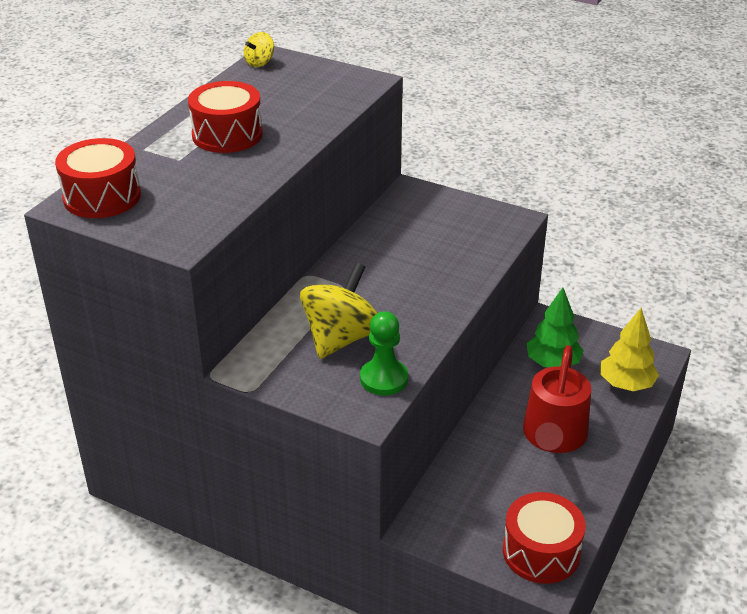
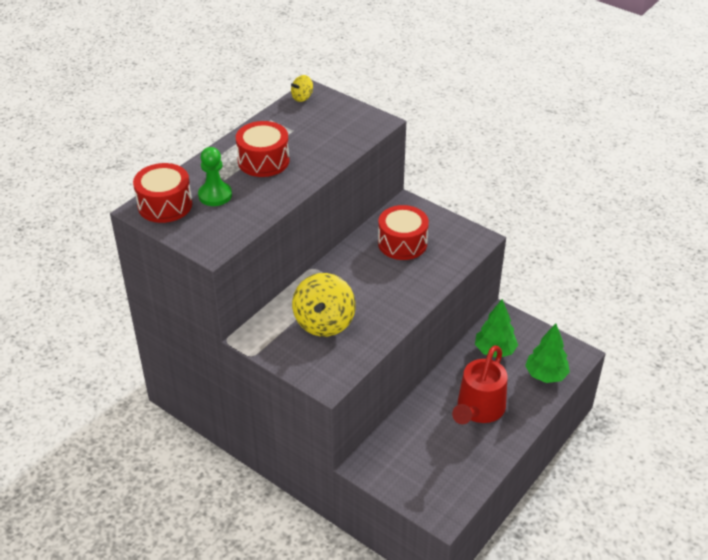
camera: 10 degrees right, 5 degrees up
yellow spinning top [300,263,377,359] -> yellow spinning top turned 150 degrees clockwise [292,273,356,337]
green pawn [360,311,408,396] -> green pawn moved to [198,147,232,206]
red drum [503,492,586,584] -> red drum moved to [378,205,429,260]
yellow tree [600,308,659,391] -> green tree [525,324,570,383]

